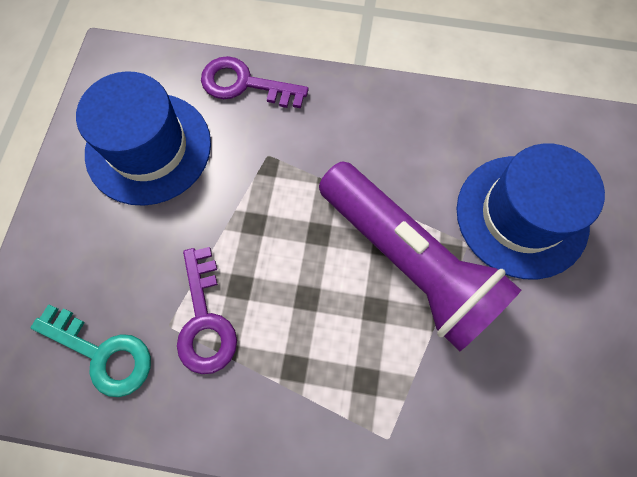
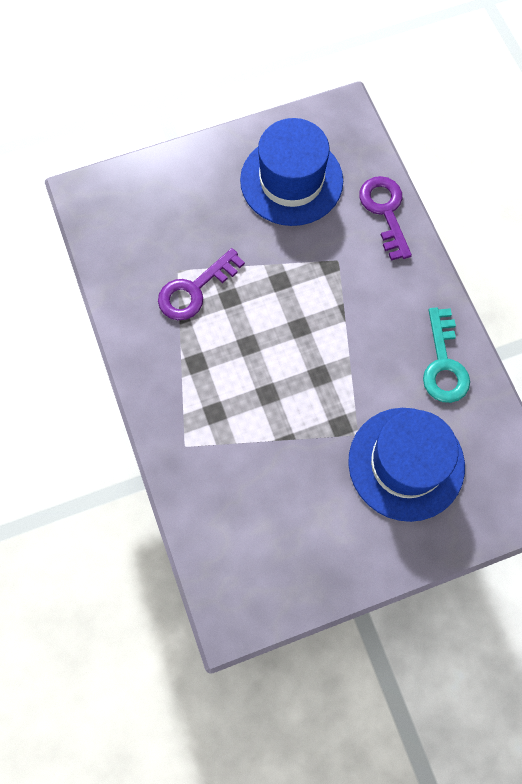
camera: 60 degrees right, 0 degrees up
turquoise key [31,304,151,397] -> turquoise key moved to [423,307,470,403]
purple flashlight [319,162,521,351] -> none

